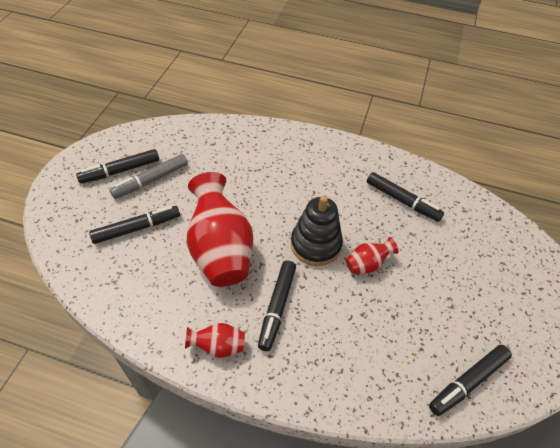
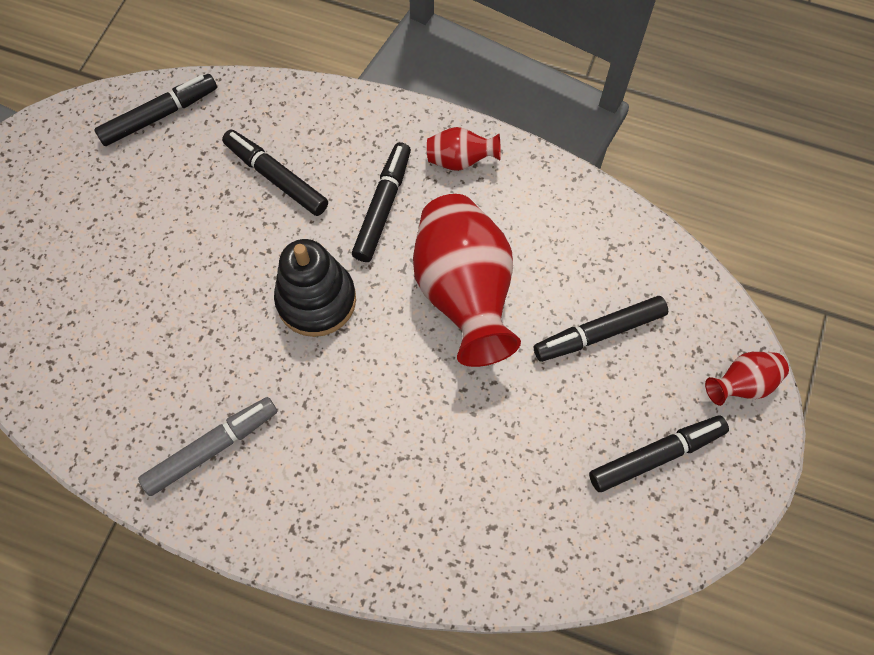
camera: 175 degrees left, 15 degrees up
grey marker [110,154,188,199] -> grey marker moved to [138,397,278,496]
red vase [346,237,399,274] -> red vase moved to [705,352,789,406]
black marker [367,172,444,222] -> black marker moved to [222,129,328,216]

